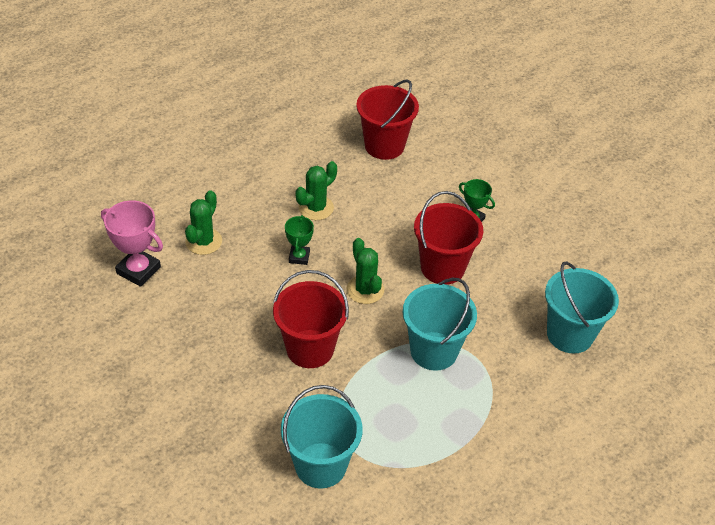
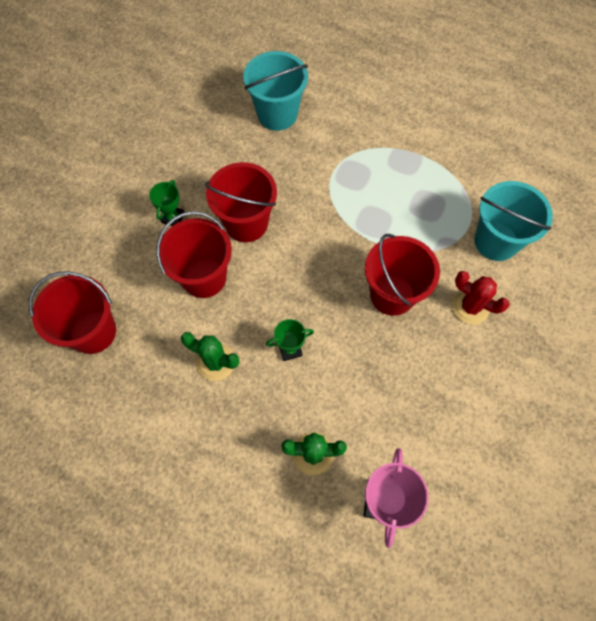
camera: 110 degrees left, 20 degrees up
green cactus [347,238,384,304] -> none
turquoise bucket [403,278,477,371] -> none
none -> red bucket [156,211,232,298]
none -> red cactus [452,271,510,324]

